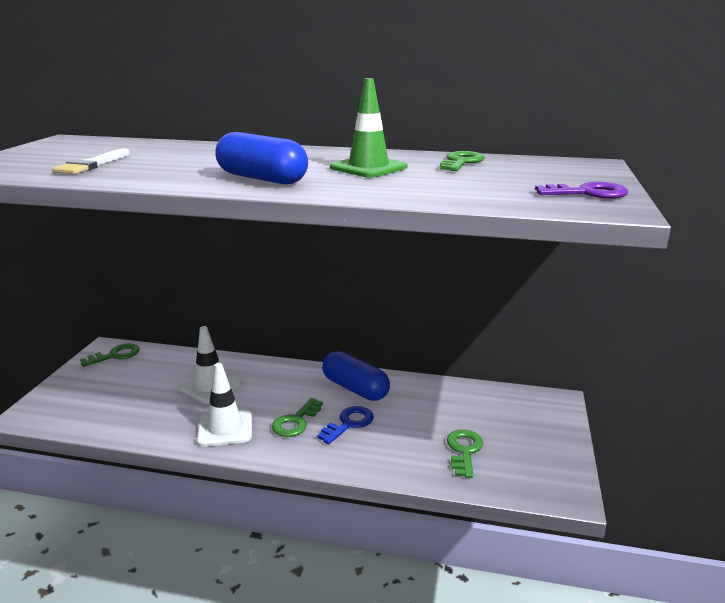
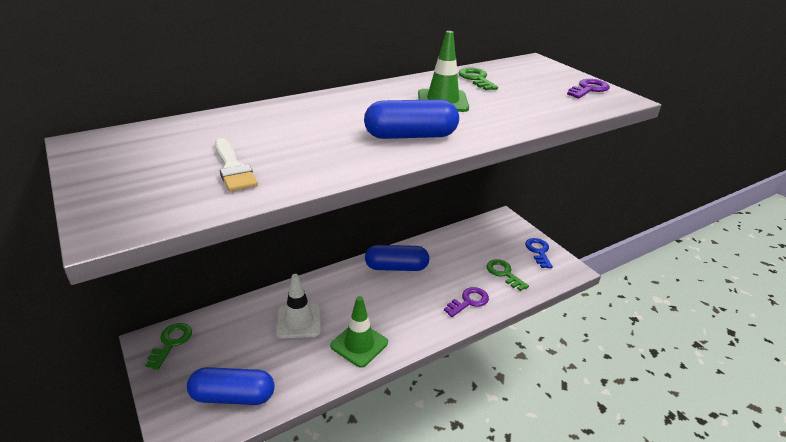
camera: 45 degrees left, 10 degrees up
white traffic cone [197,363,252,447] -> green traffic cone [330,296,388,368]
green key [272,398,323,437] -> none
blue key [318,406,374,444] -> blue key moved to [525,238,553,268]
none -> blue capsule [187,367,275,405]
none -> purple key [444,287,489,317]

